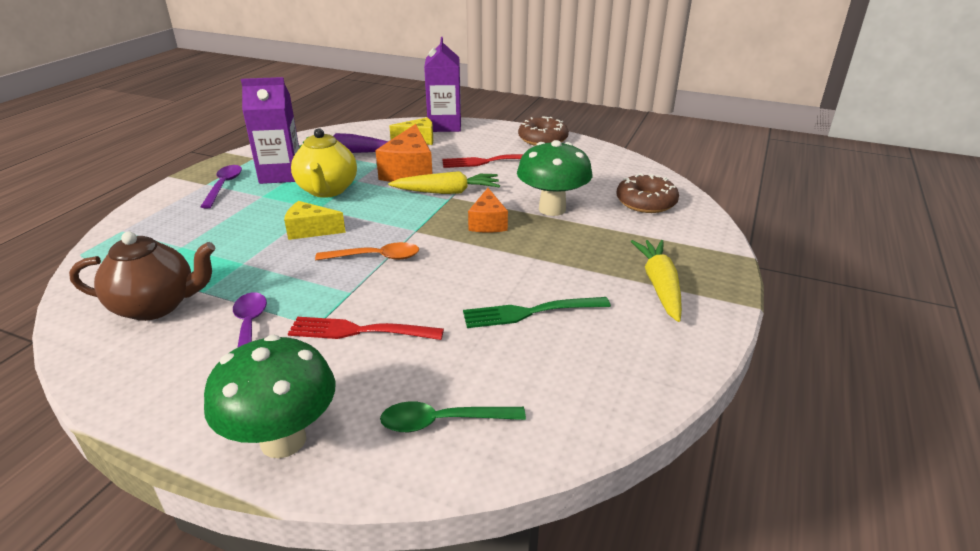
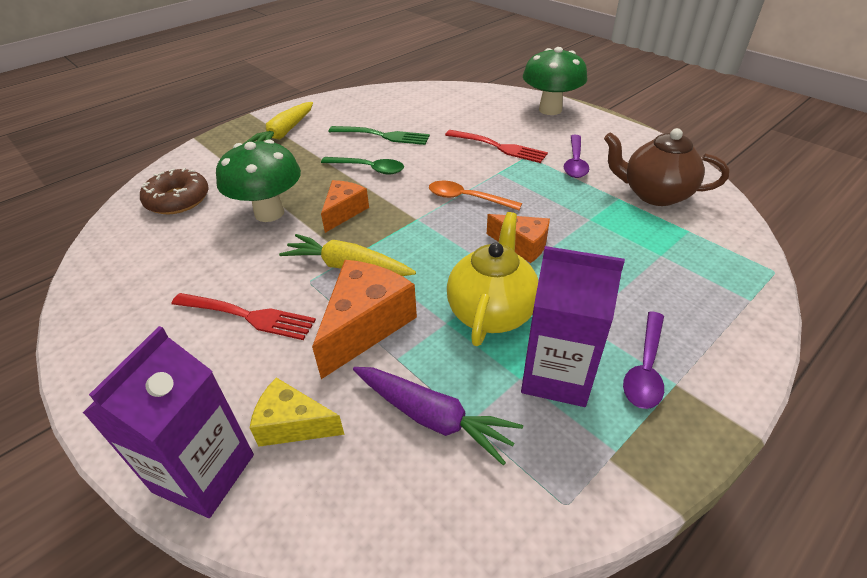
camera: 155 degrees left, 10 degrees up
yellow cheese [284,201,346,240] -> orange cheese [487,214,550,263]
green spoon [380,401,526,432] -> green spoon moved to [321,157,404,175]
brown donut [518,116,569,146] -> none

